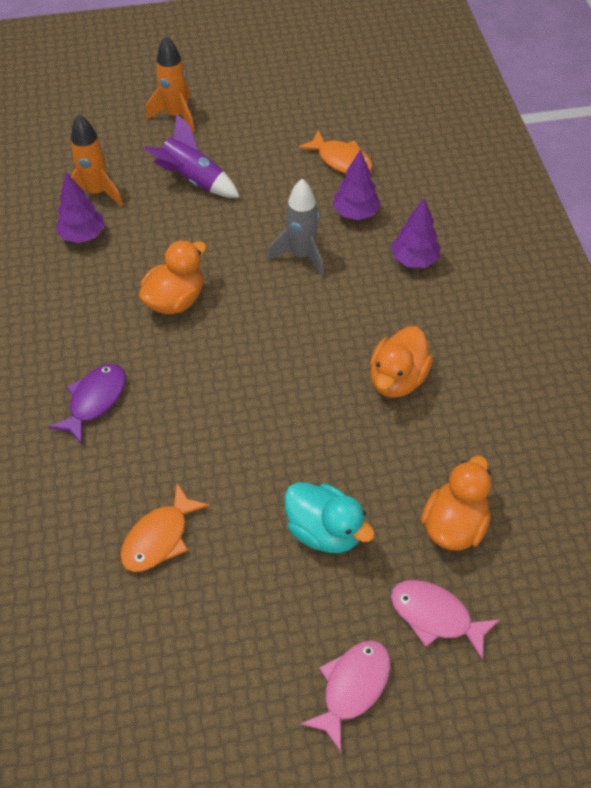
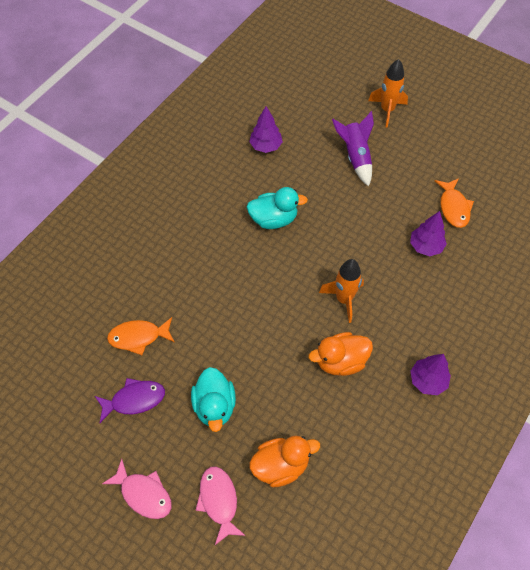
camera: 45 degrees right, 5 degrees up
purple fish [48,364,126,444] -> purple fish moved to [95,378,165,423]
orange rocket [71,114,123,207] -> orange rocket moved to [319,259,364,323]
orange duck [139,240,207,314] -> turquoise duck [247,187,308,229]
grey rocket [268,179,324,277] -> none
pink fish [300,640,390,752] -> pink fish turned 45 degrees clockwise [102,459,172,519]
purple tree [391,198,441,268] -> purple tree moved to [410,354,451,395]

